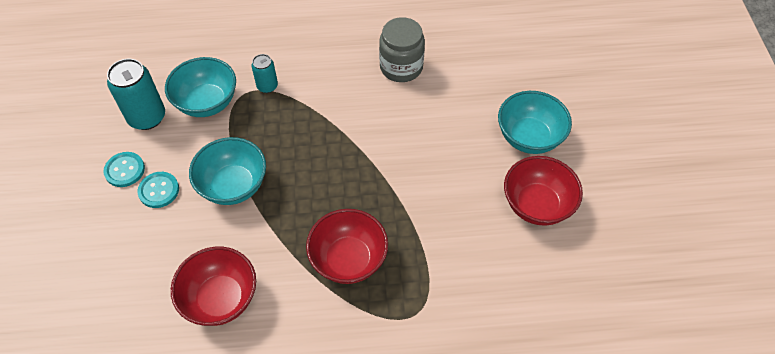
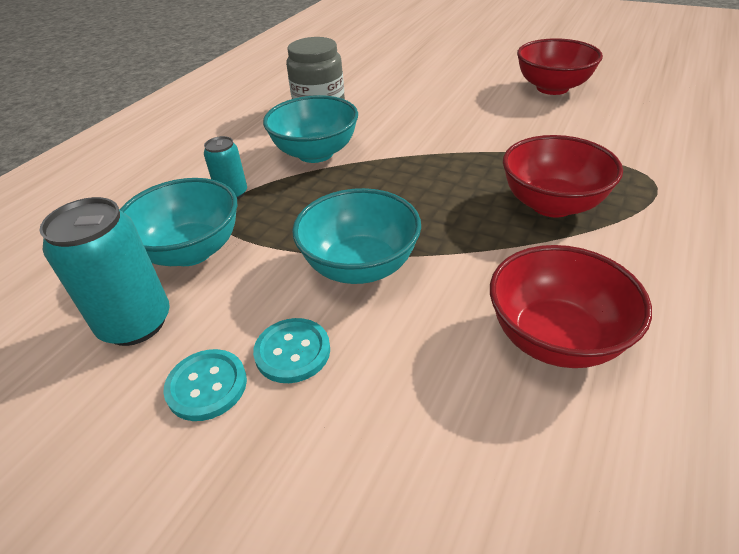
camera: 55 degrees left, 15 degrees down
turquoise bowl [498,91,572,154] -> turquoise bowl moved to [263,95,358,163]

